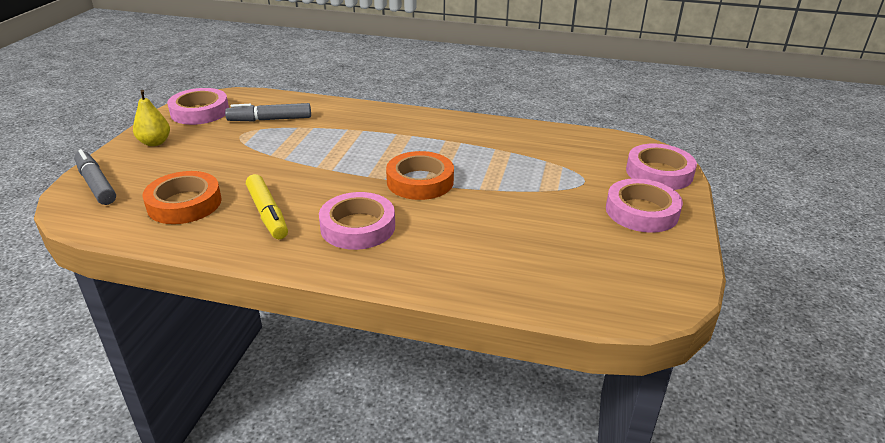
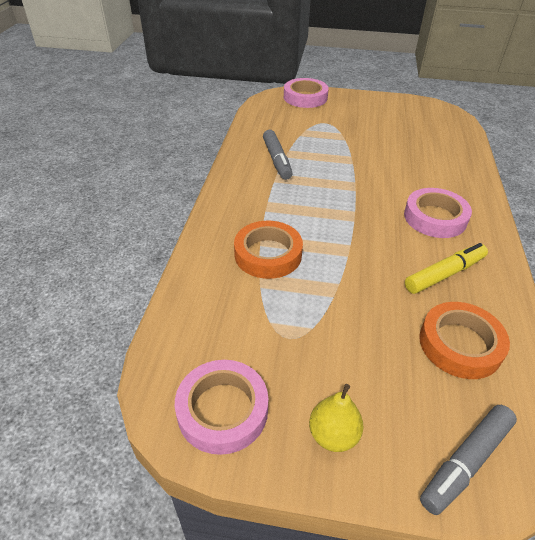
camera: 95 degrees left, 10 degrees up
grey marker [225,103,311,121] -> grey marker moved to [263,130,293,180]
orange tape [386,151,454,200] -> orange tape moved to [234,221,303,279]
pink tape [606,178,683,233] -> none

